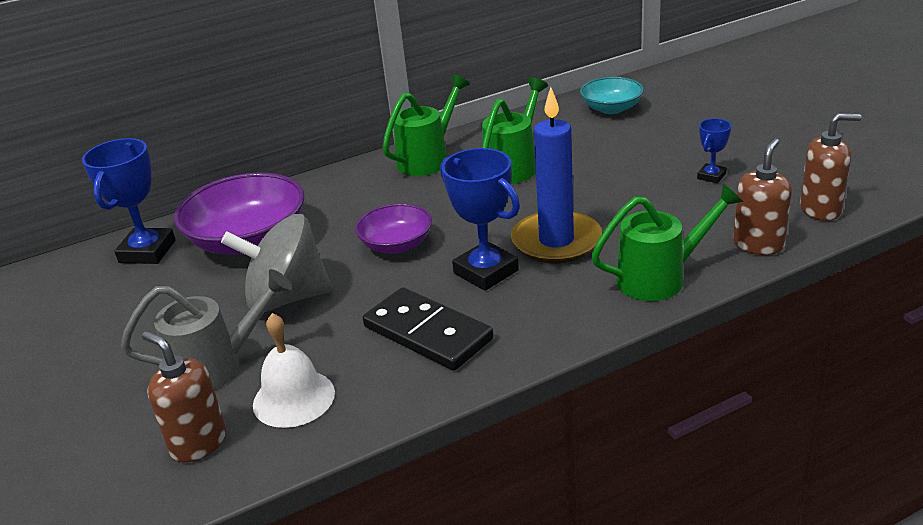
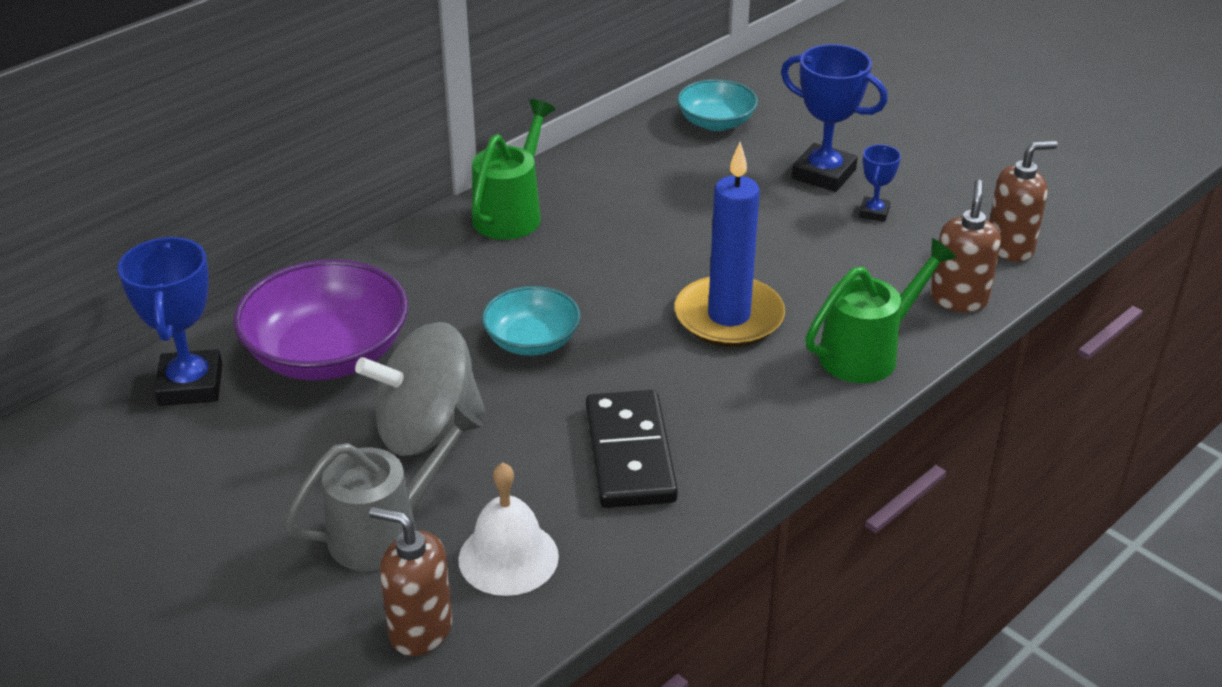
camera: 20 degrees left, 5 degrees up
purple bowl [355,203,432,254] -> turquoise bowl [482,286,581,356]
black domino [363,287,494,371] -> black domino turned 60 degrees clockwise [586,390,678,508]
blue trophy [440,148,520,291] -> blue trophy moved to [781,44,888,192]
green watering can [482,78,548,184] -> none

